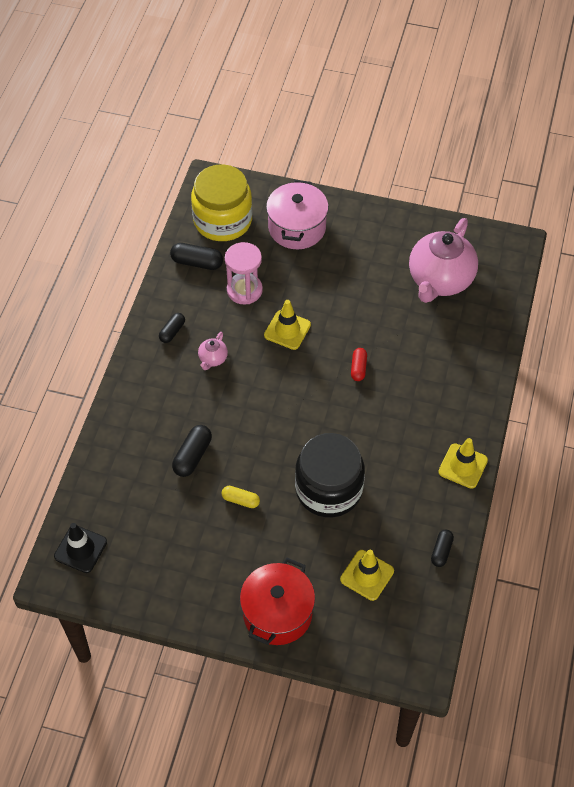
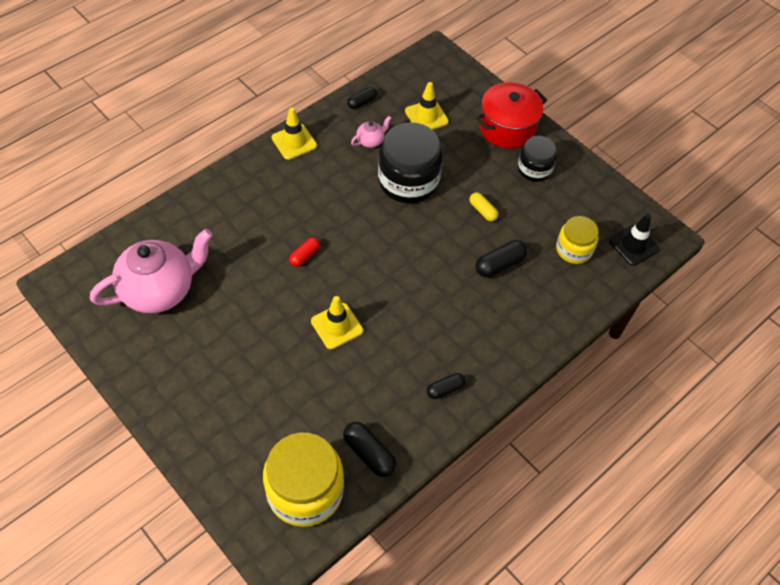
camera: 150 degrees left, 0 degrees up
pink teapot [198,332,228,370] -> pink teapot moved to [351,116,391,148]
pink hourglass [225,242,263,305] -> none
pink pot [266,180,329,249] -> none
none -> black jar [518,136,557,182]
none -> yellow jar [556,216,599,264]

